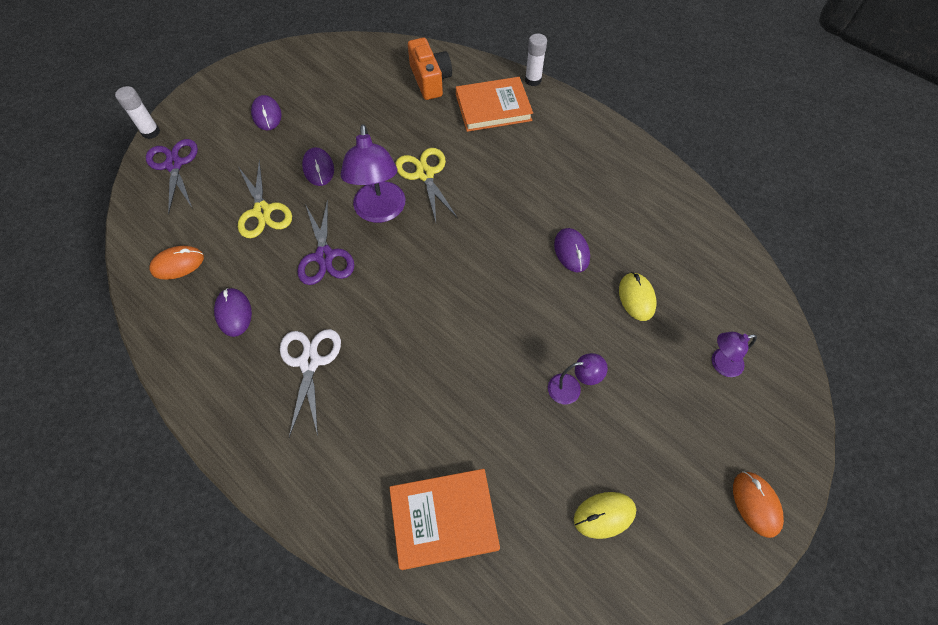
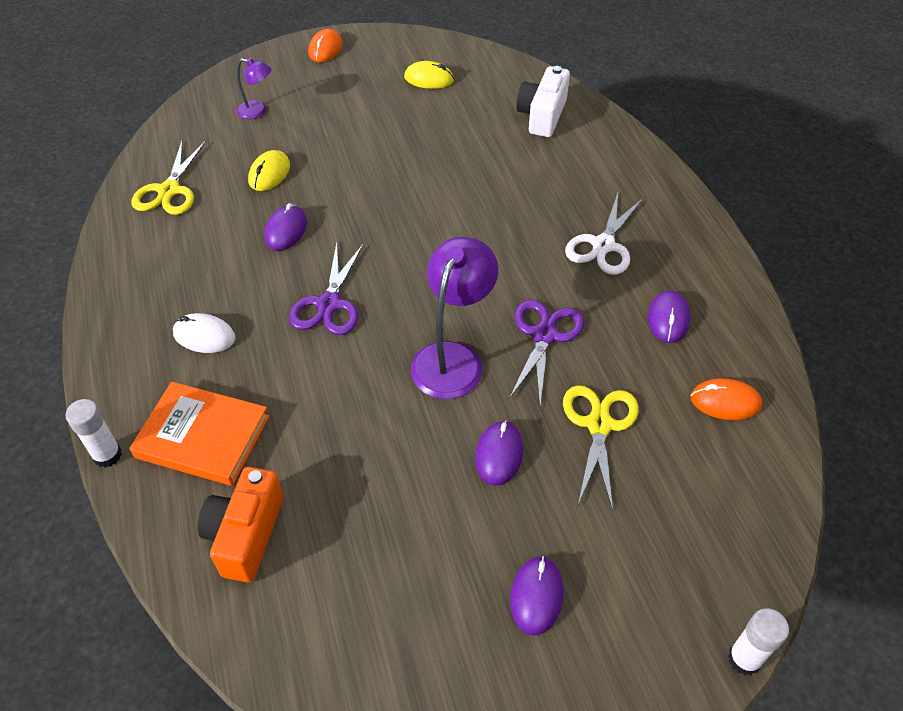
camera: 150 degrees left, 10 degrees down
purple scissors [146,139,198,214] -> purple scissors moved to [289,242,364,335]
orange book [389,469,500,570] -> white camera [516,66,570,137]
yellow scissors [395,148,458,222] -> yellow scissors moved to [131,141,206,215]
purple lamp [548,353,608,404] -> none
none -> white mouse [173,313,236,353]

